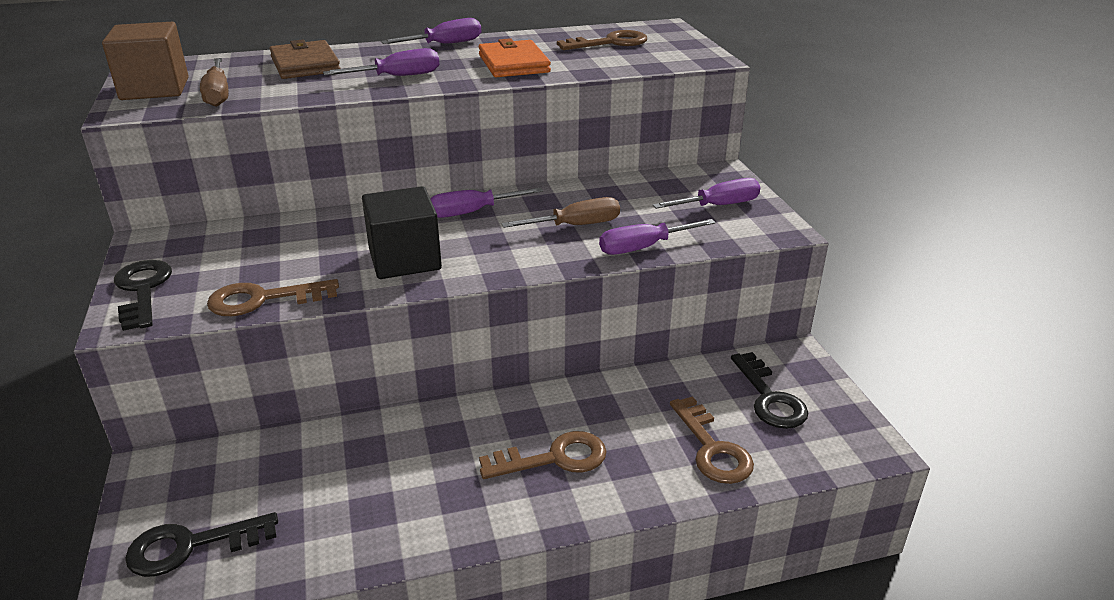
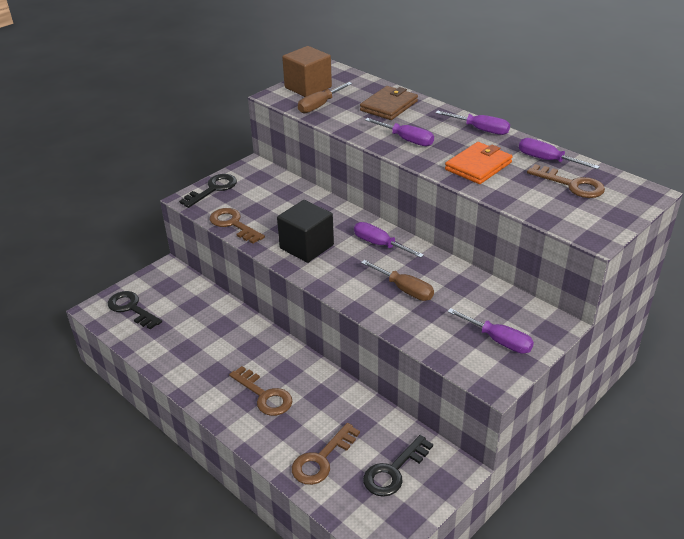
camera: 60 degrees right, 5 degrees up
purple screwdriver [599,219,716,255] -> purple screwdriver moved to [519,138,600,169]

